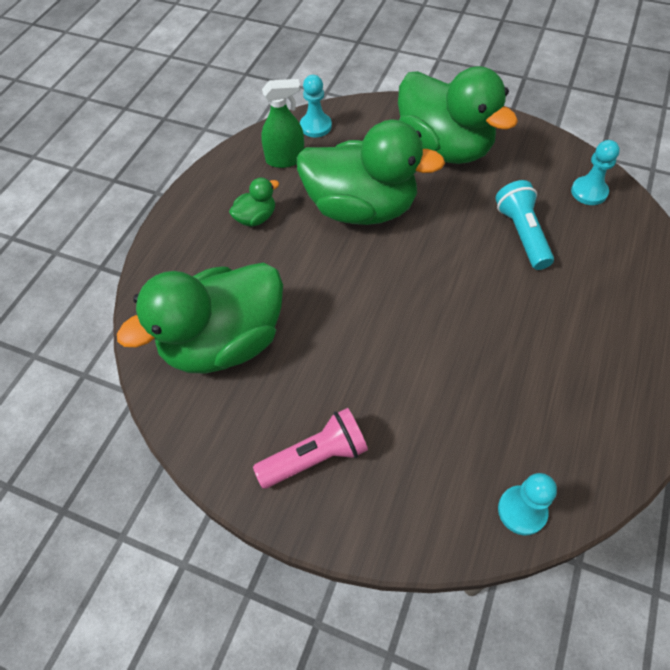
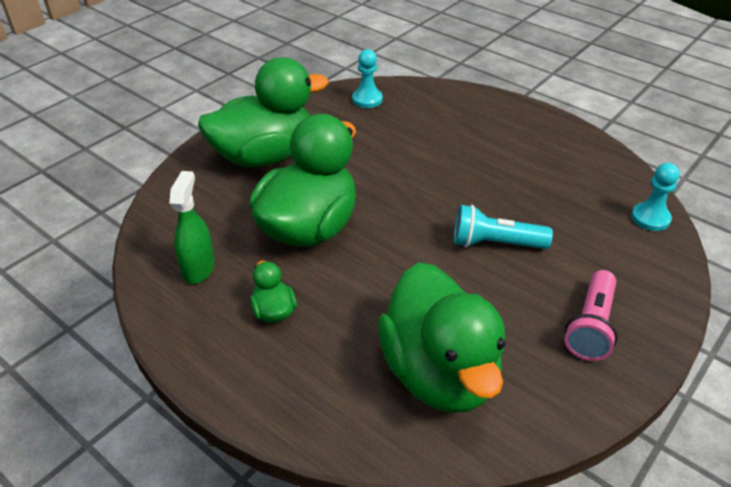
camera: 75 degrees left, 15 degrees down
pink flashlight [253,408,368,489] -> pink flashlight turned 150 degrees counterclockwise [565,270,618,361]
turquoise pawn [300,75,332,137] -> none
turquoise flashlight [495,180,554,270] -> turquoise flashlight moved to [454,205,553,249]

